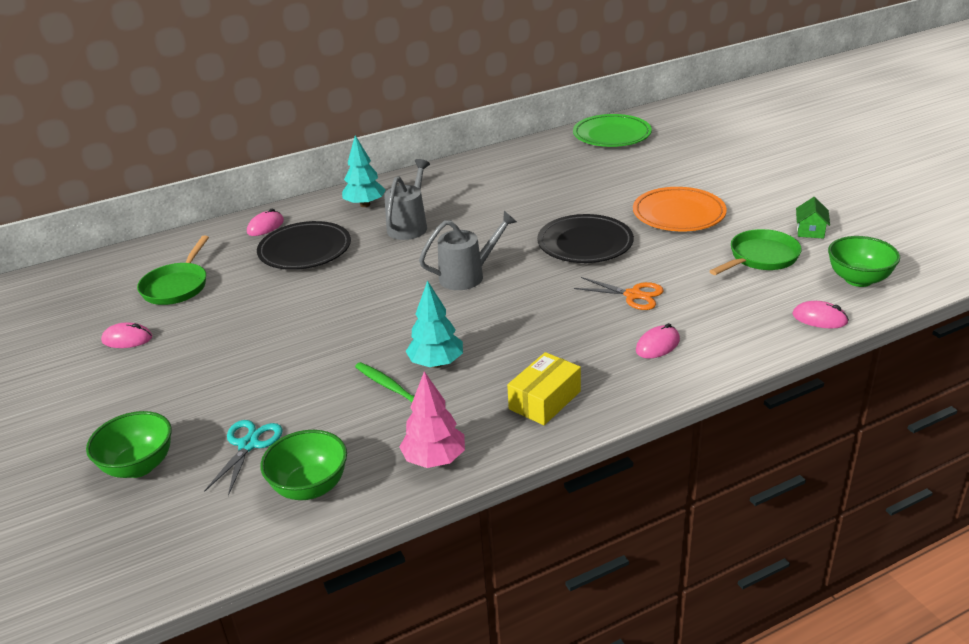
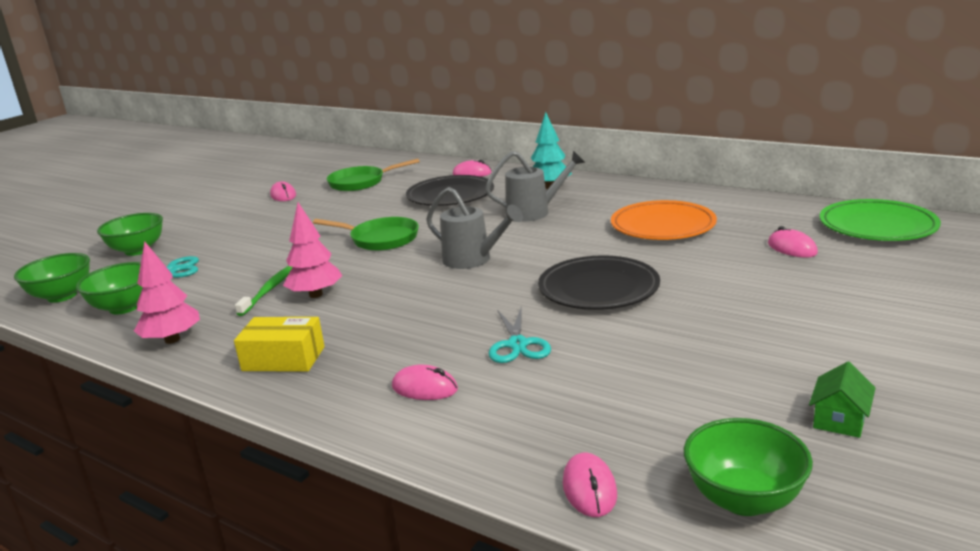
camera: 60 degrees right, 10 degrees down
turquoise tree [406,280,463,368] -> pink tree [283,202,342,298]
orange scissors [574,277,664,310] -> turquoise scissors [489,306,551,363]
orange plate [633,187,727,231] -> orange plate moved to [611,200,717,240]
green pan [710,229,802,275] -> green pan moved to [313,217,419,251]
green house [796,197,830,239] -> green house turned 45 degrees counterclockwise [809,362,876,438]
none -> green bowl [14,253,90,303]
none -> pink mouse [768,226,818,258]

